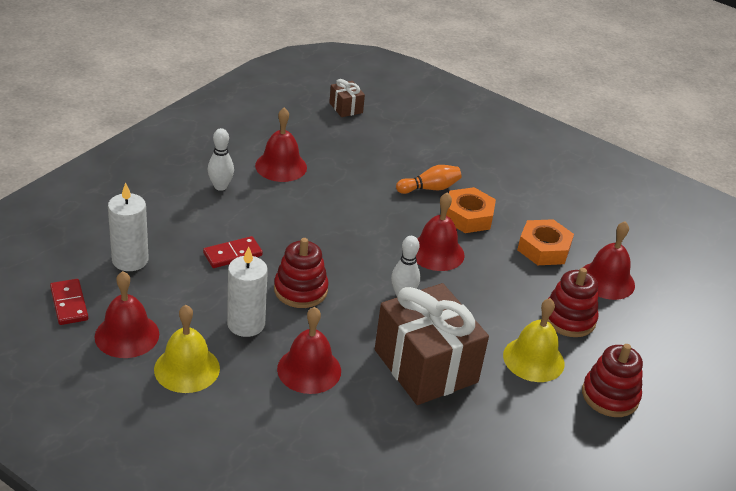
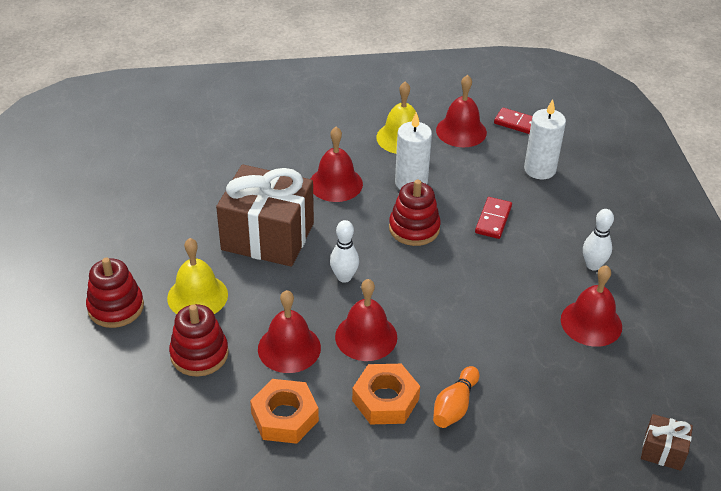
camera: 140 degrees right, 5 degrees up
red bell [583,221,635,300] -> red bell moved to [258,290,321,373]

